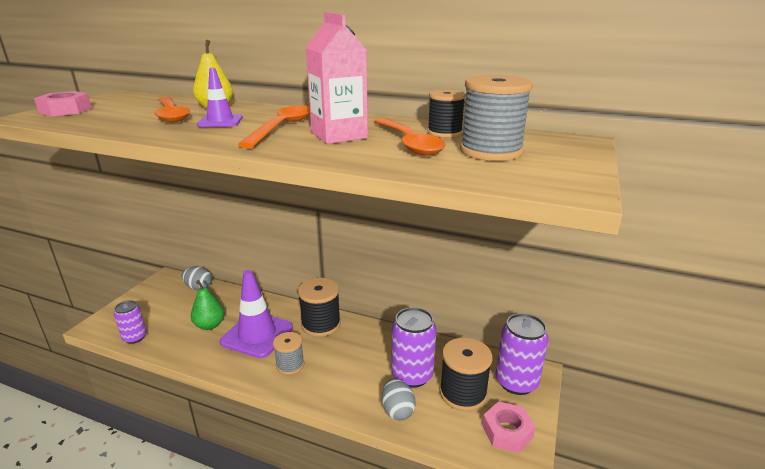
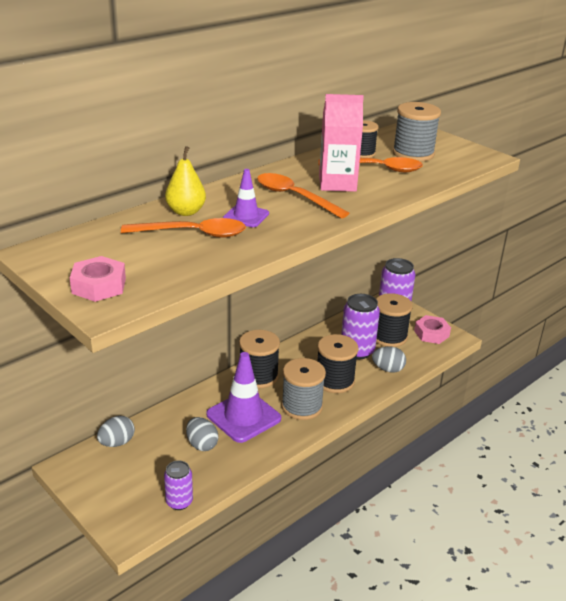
camera: 65 degrees left, 5 degrees up
green pear [191,280,225,330] -> grey egg [186,417,218,451]
grey spool [273,332,304,375] -> grey spool [281,358,326,420], size x1.57
none -> black spool [317,334,359,393]

